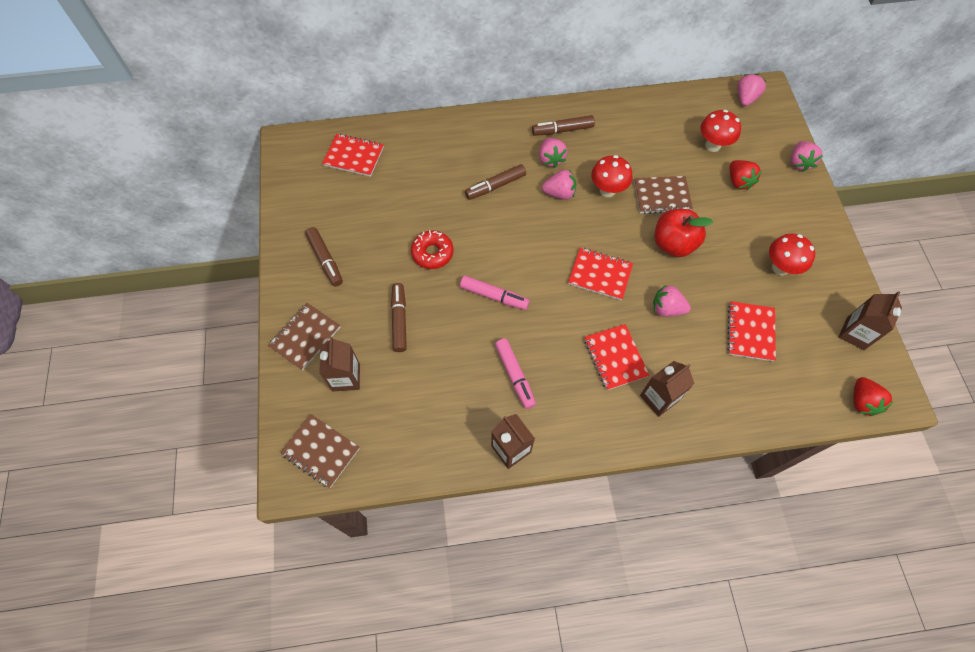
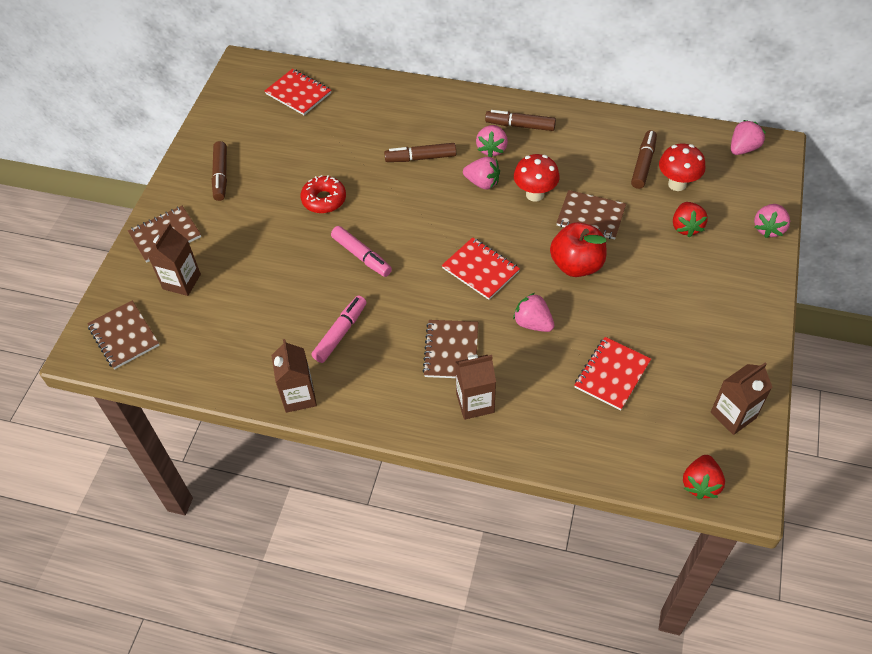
camera: 25 degrees right, 10 degrees down
brown marker [391,283,407,352] -> brown marker moved to [631,130,657,189]
pink marker [495,338,536,409] -> pink marker turned 150 degrees counterclockwise [312,296,366,363]
red notebook [584,324,650,390] -> brown notebook [422,320,478,378]
red mushroom [769,234,815,275] -> none

